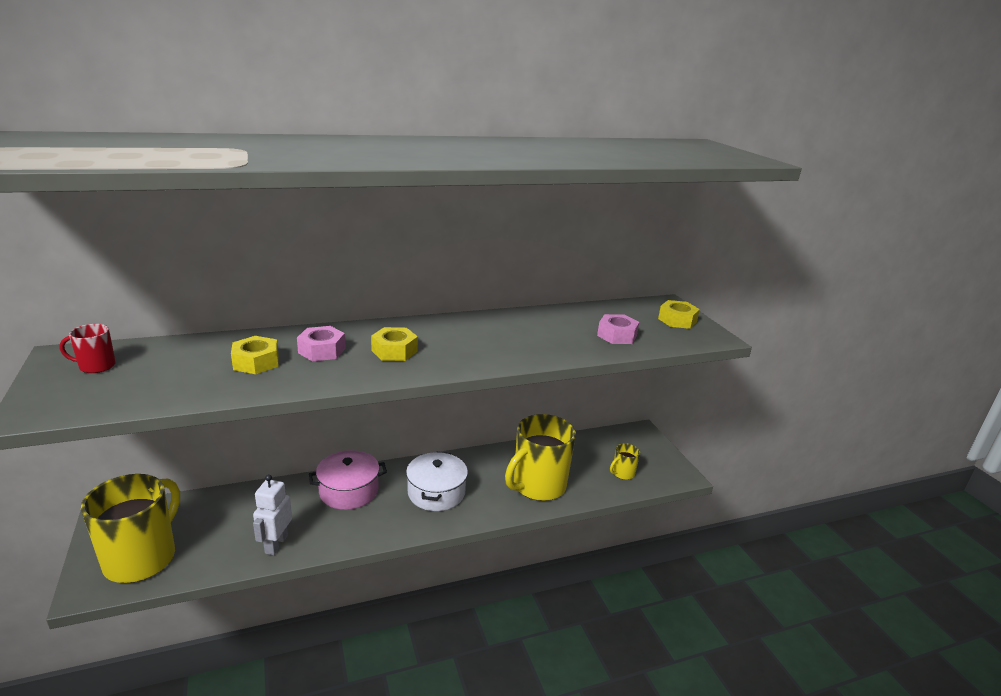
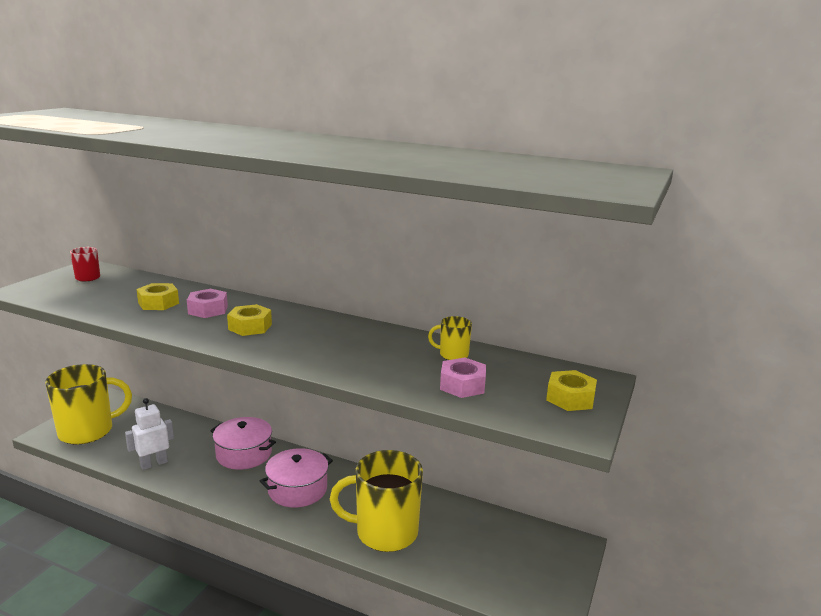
camera: 45 degrees right, 5 degrees down
white pot [406,452,468,511] -> pink pot [260,448,333,508]
yellow mug [610,443,640,480] -> yellow mug moved to [428,316,472,360]

